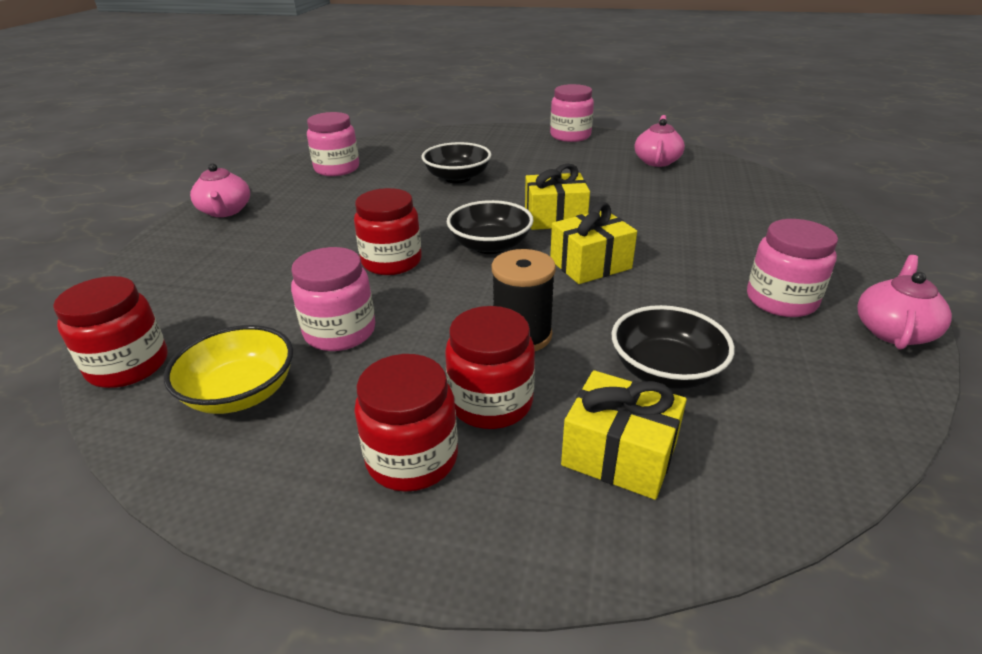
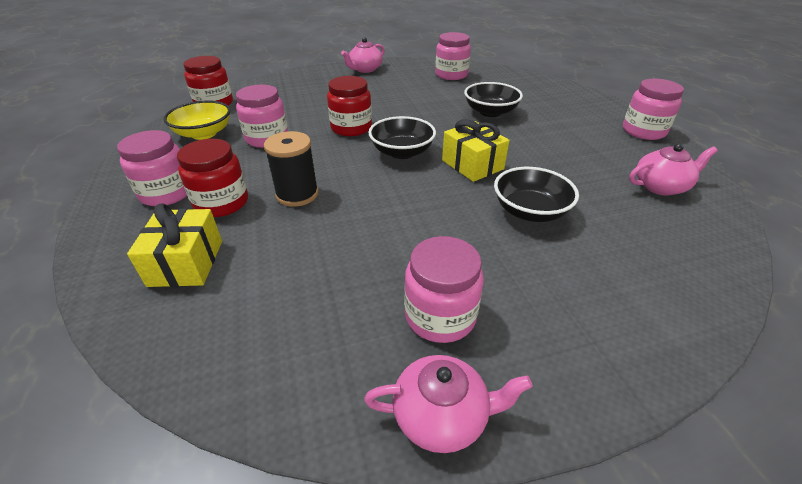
camera: 60 degrees right, 5 degrees up
red jar [354,354,458,492] -> pink jar [117,130,187,206]
yellow gift [550,202,637,284] -> none
black bowl [612,305,735,389] -> black bowl moved to [494,167,579,222]

